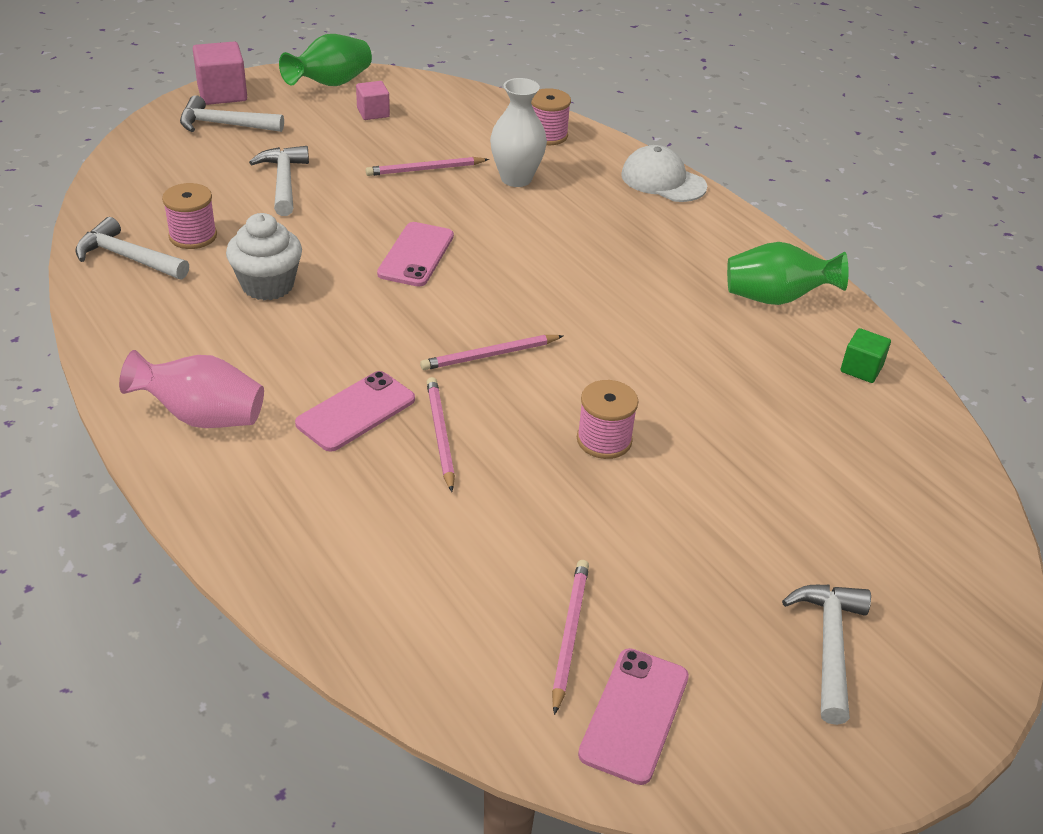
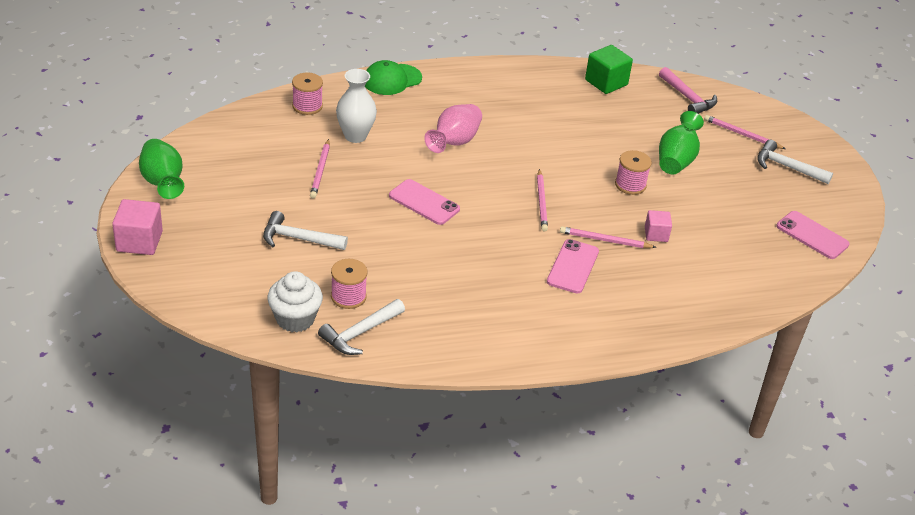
camera: 70 degrees left, 0 degrees up
pink vase [119,350,264,428] -> pink vase moved to [424,104,482,153]
white hammer [180,95,284,132] -> none
white cupcake [226,213,302,300] -> white cupcake moved to [267,271,323,333]
pink phone [295,371,415,452] -> pink phone turned 45 degrees clockwise [547,239,599,294]
pink cube [356,81,390,120] -> pink cube moved to [645,210,672,242]
pink pencil [552,560,589,715] -> pink pencil moved to [704,115,786,149]
white cap [621,145,707,202] -> green cap [365,60,422,95]
green vase [727,242,848,305] -> green vase moved to [659,111,704,174]
green cube [841,328,891,383] -> green cube [585,45,633,94], size x1.64
none -> pink hammer [659,67,717,114]

